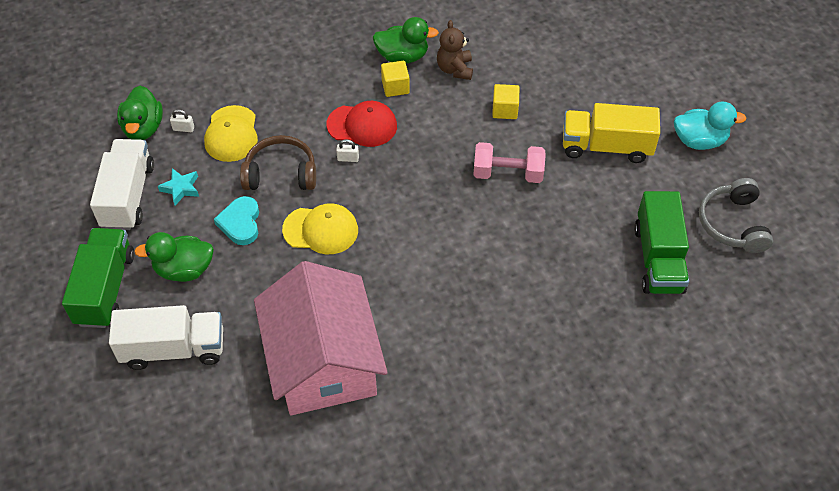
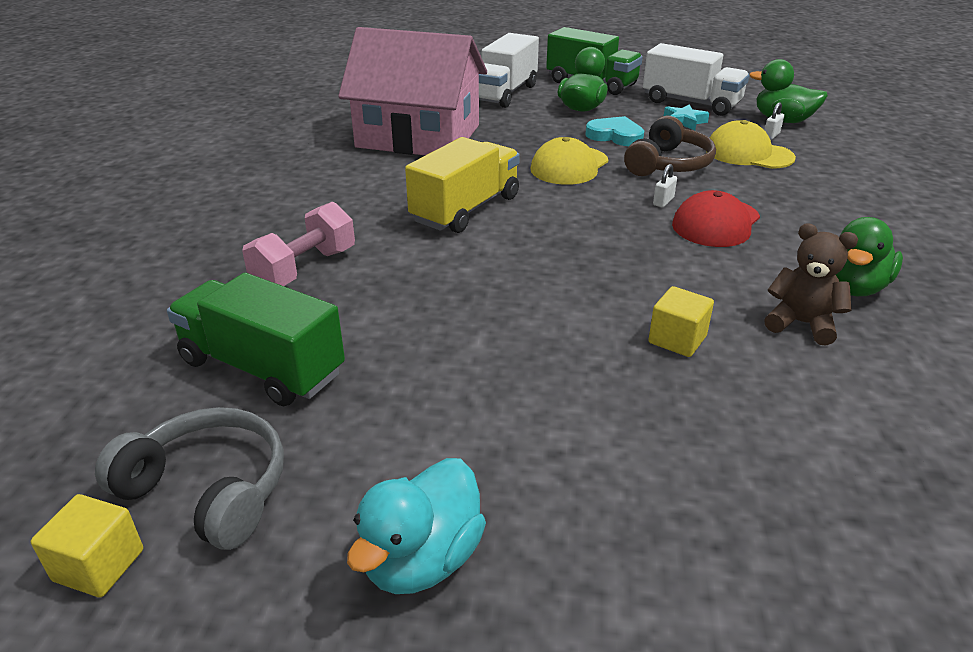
camera: 120 degrees right, 20 degrees down
yellow cube [381,61,410,97] -> yellow cube moved to [31,494,143,597]
pink dumbbell [473,142,546,183] -> pink dumbbell moved to [242,202,355,286]
yellow truck [563,103,660,163] -> yellow truck moved to [405,137,520,233]

